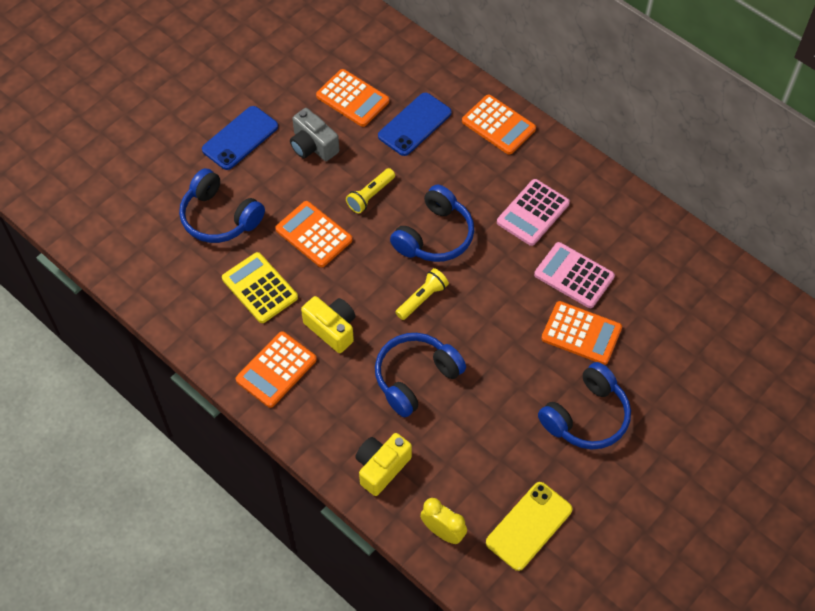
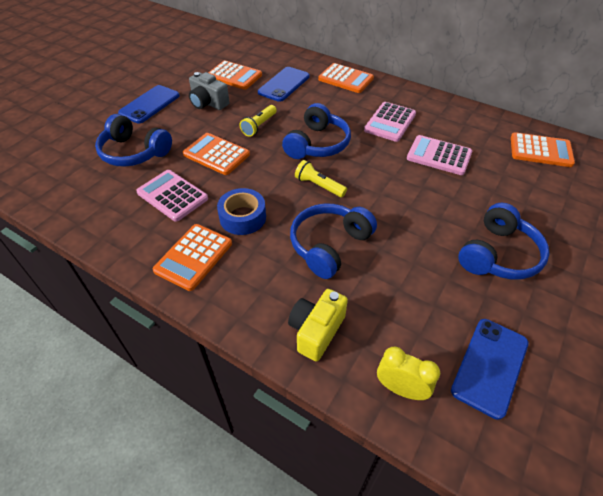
camera: 10 degrees left, 10 degrees down
yellow calculator [222,252,298,323] -> pink calculator [136,170,208,222]
yellow camera [301,296,355,353] -> blue tape [217,188,266,235]
yellow flashlight [395,268,449,320] -> yellow flashlight turned 90 degrees counterclockwise [295,160,347,197]
yellow phone [486,482,572,571] -> blue phone [451,319,528,420]
orange calculator [541,301,622,365] -> orange calculator moved to [511,132,575,167]

